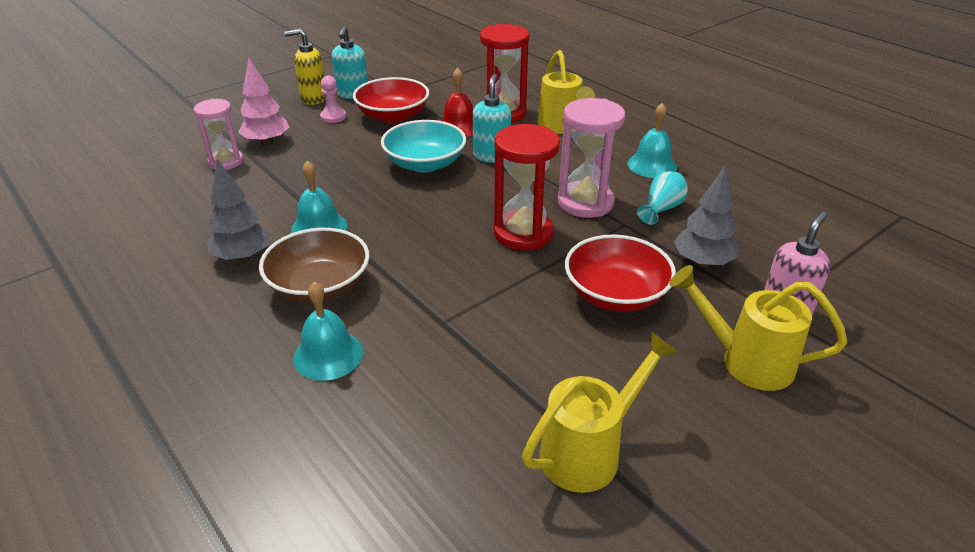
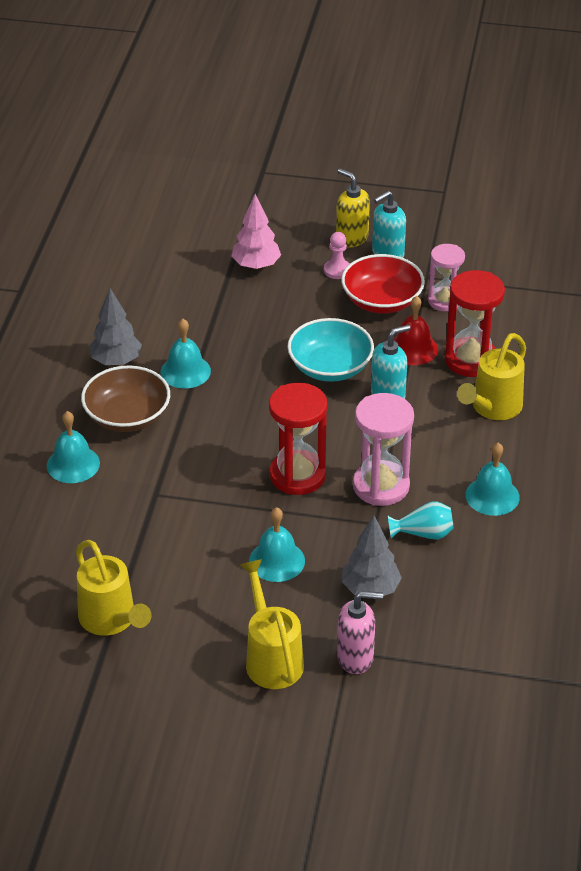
camera: 50 degrees right, 5 degrees up
pink hourglass [194,99,243,170] -> pink hourglass moved to [428,244,465,311]
yellow watering can [522,332,678,493] -> yellow watering can turned 45 degrees clockwise [76,540,151,636]
red bowl [565,234,676,312] -> turquoise bell [249,507,305,582]

